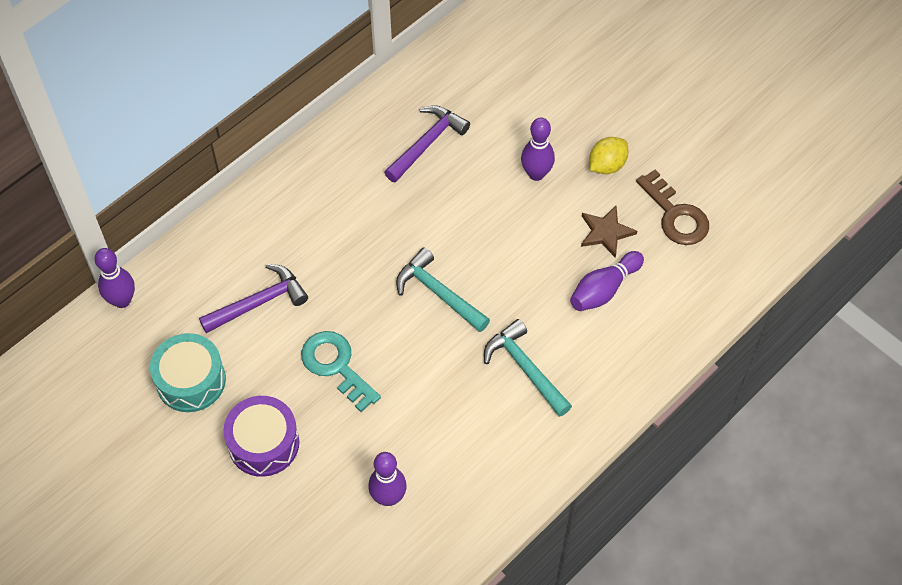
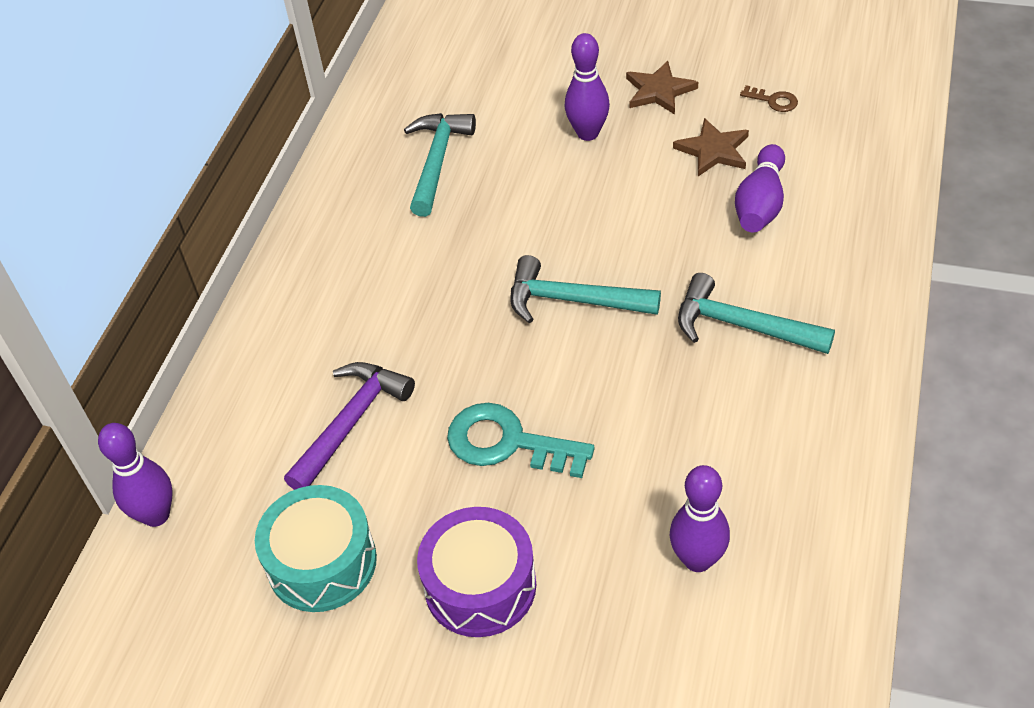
camera: 25 degrees left, 10 degrees down
purple hammer [384,105,470,183] -> turquoise hammer [404,113,476,217]
yellow lemon [589,137,628,174] -> brown star [626,61,698,115]
brown key [636,169,709,245] -> brown key [740,85,798,112], size x0.48

